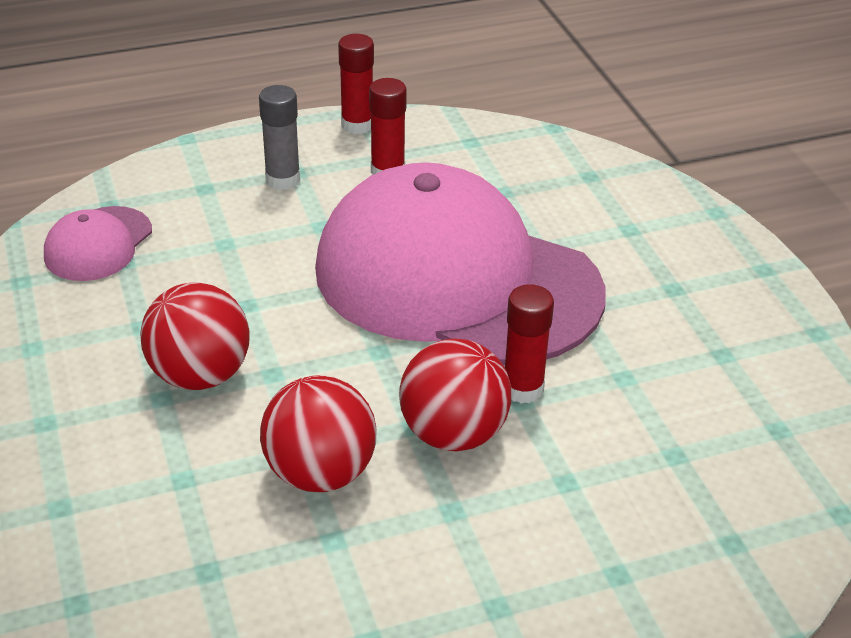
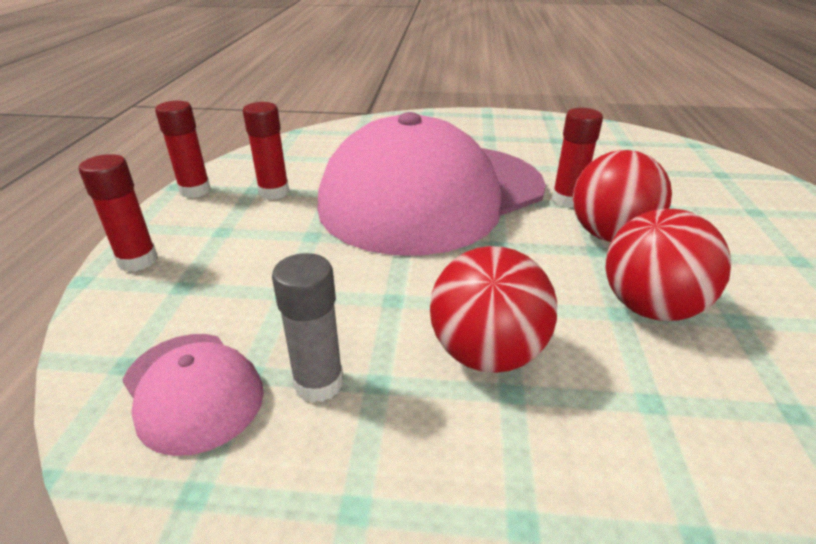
camera: 65 degrees left, 5 degrees down
grey glue stick [259,85,300,190] -> grey glue stick moved to [272,253,343,403]
none -> red glue stick [79,154,158,272]

